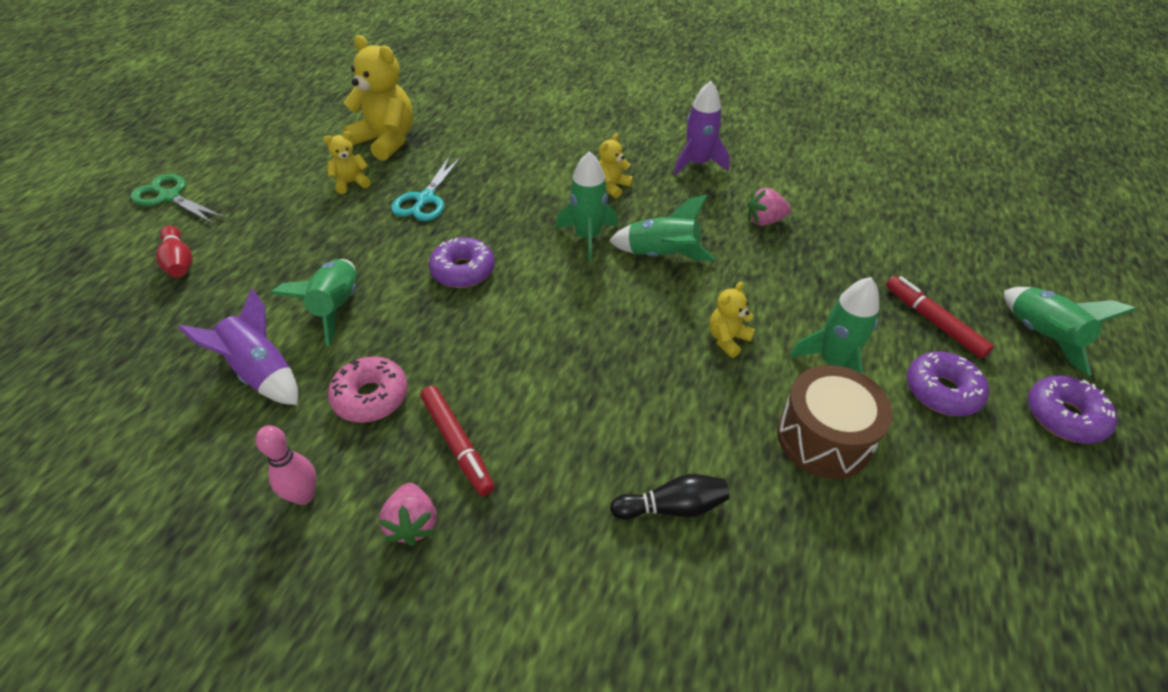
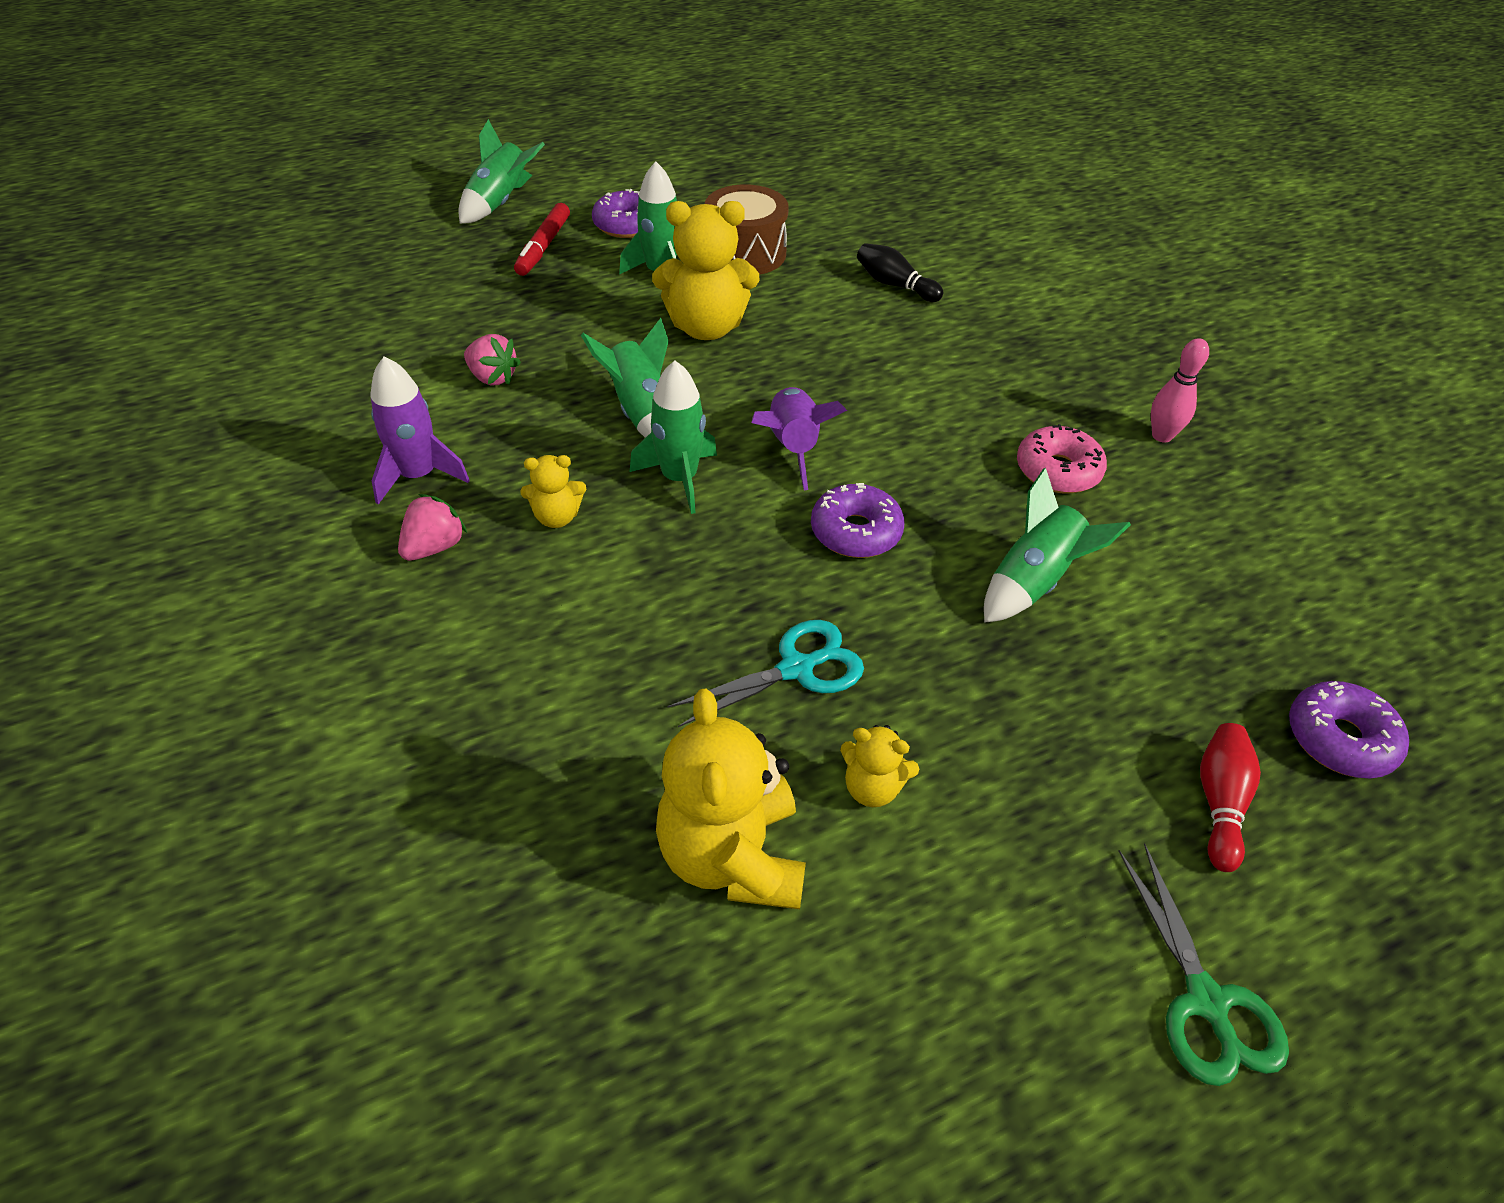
camera: 135 degrees left, 0 degrees up
purple rocket [178,288,298,405] -> purple rocket moved to [751,387,847,490]
pink strawberry [378,483,436,546] -> pink strawberry moved to [398,494,467,561]
red marker [421,386,495,496] -> none
yellow teddy bear [709,282,755,358] -> yellow teddy bear [652,201,759,340], size x1.98
purple donut [1028,375,1118,444] -> purple donut moved to [1289,681,1409,778]

